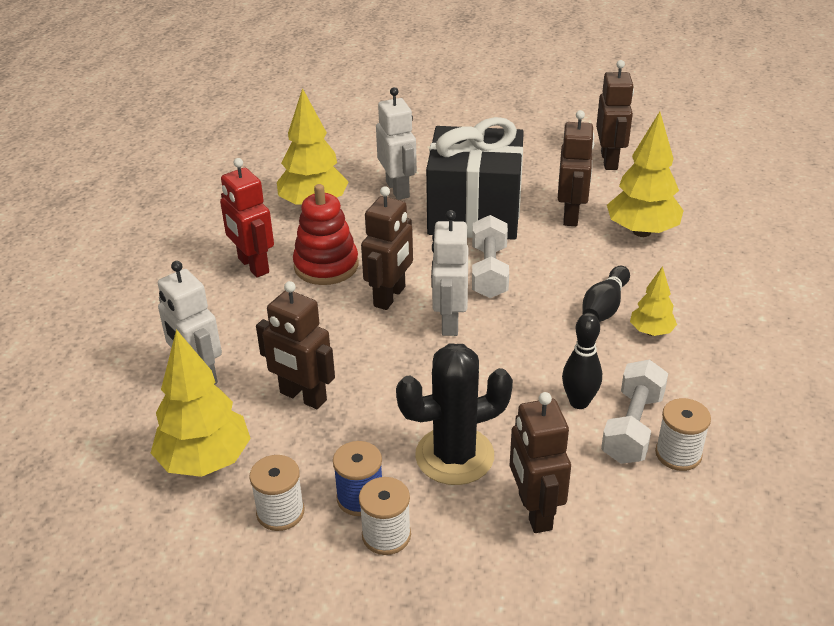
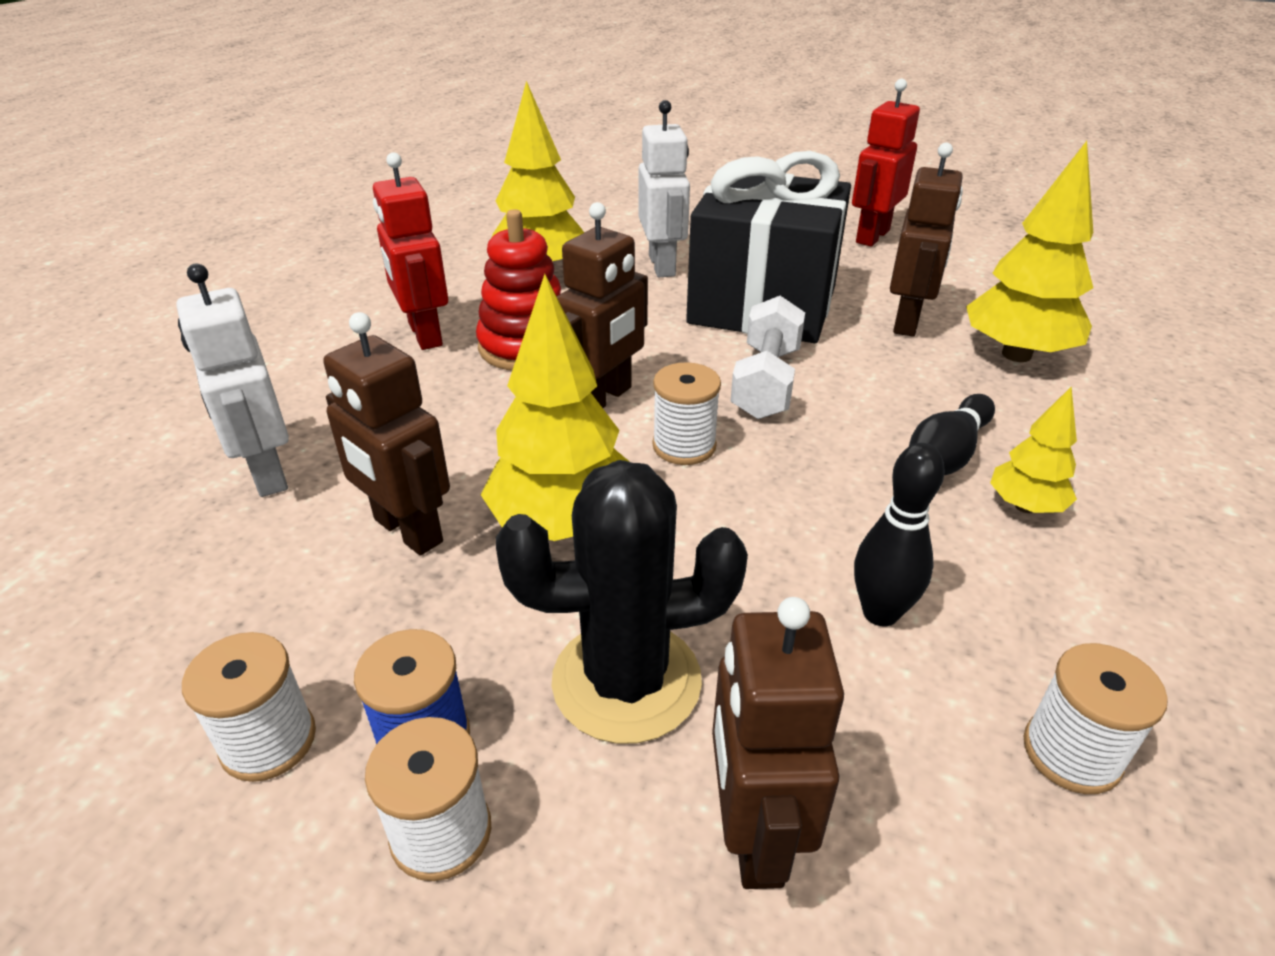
camera: 10 degrees right, 0 degrees up
yellow tree [151,329,251,477] -> yellow tree moved to [481,274,630,541]
white robot [431,210,468,336] -> white spool [652,362,721,465]
brown robot [596,60,634,170] -> none
white dumbbell [601,360,668,464] -> none
none -> red robot [852,79,920,247]

